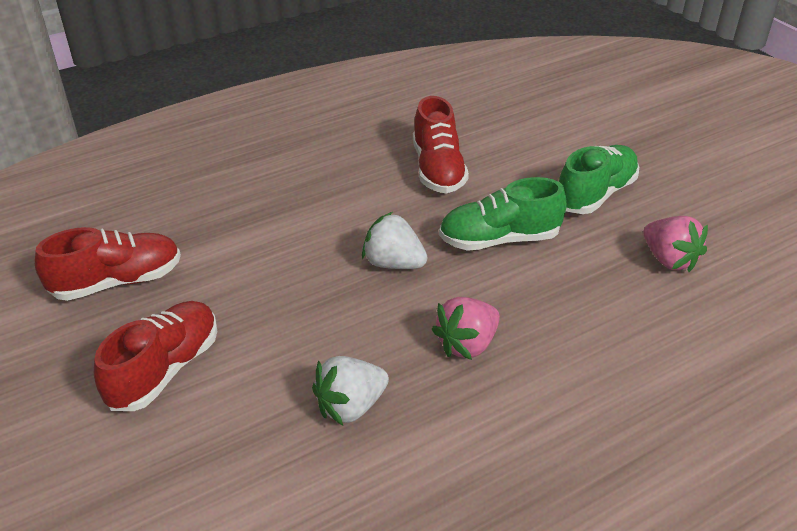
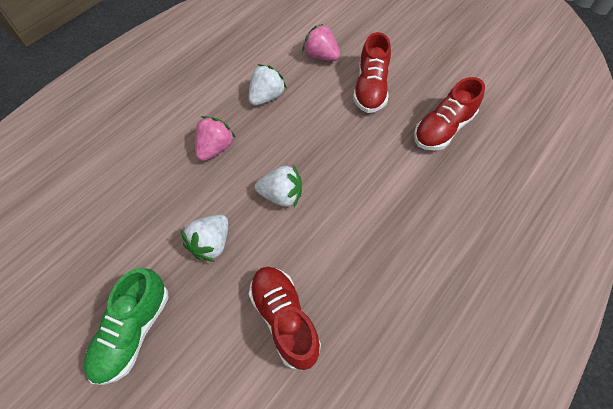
camera: 160 degrees right, 20 degrees up
green shoe [439,177,567,251] -> white strawberry [181,215,228,262]
pink strawberry [643,216,708,272] -> pink strawberry moved to [302,24,340,61]

